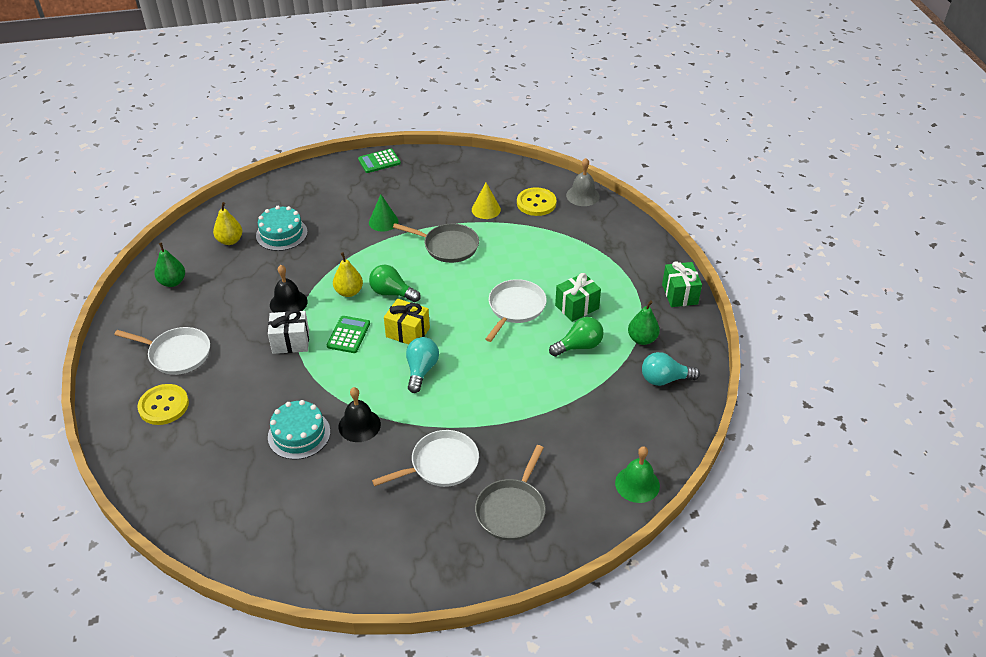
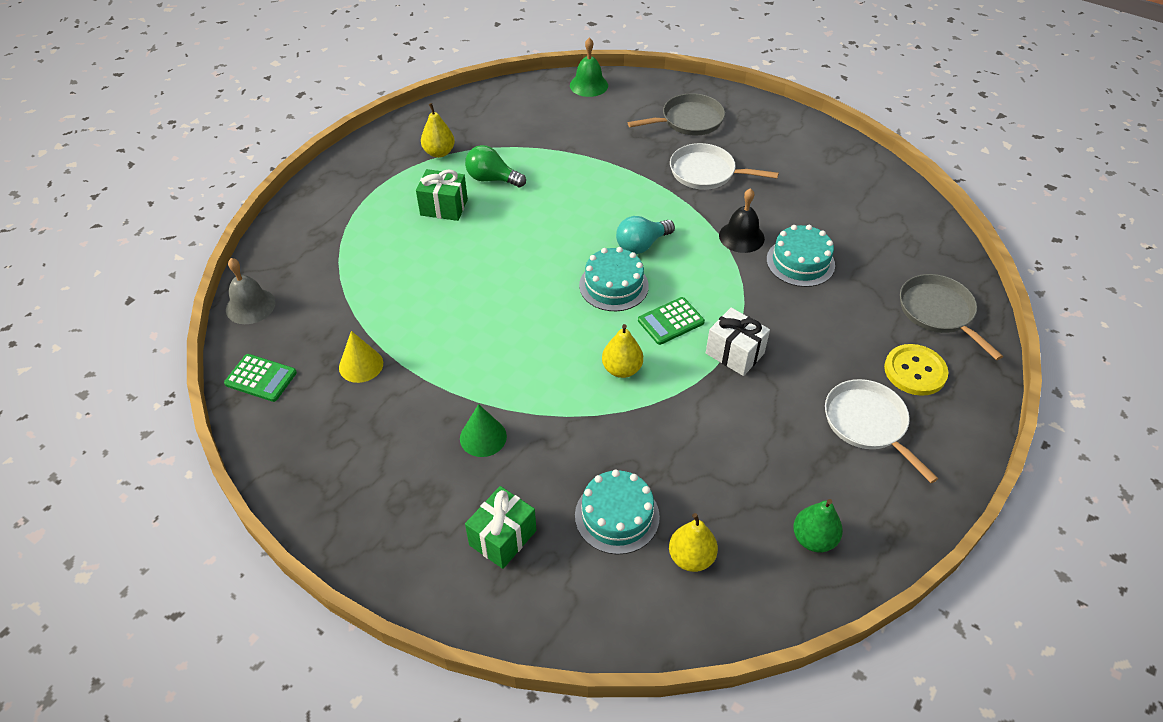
camera: 135 degrees left, 5 degrees up
black bell [270,265,308,313] -> none
green calculator [358,149,401,173] -> green calculator moved to [224,354,297,402]
green light bulb [369,265,421,302] -> none
yellow gift [384,299,430,344] -> turquoise cake [579,247,649,311]
grey pan [393,223,479,263] -> grey pan moved to [900,274,1003,360]
white pan [485,279,547,342] -> none
yellow button [517,187,557,216] -> none
green pear [628,300,660,345] -> yellow pear [421,103,455,158]
turquoise light bulb [642,352,700,386] -> none
green gift [662,261,702,307] -> green gift moved to [465,486,536,569]

